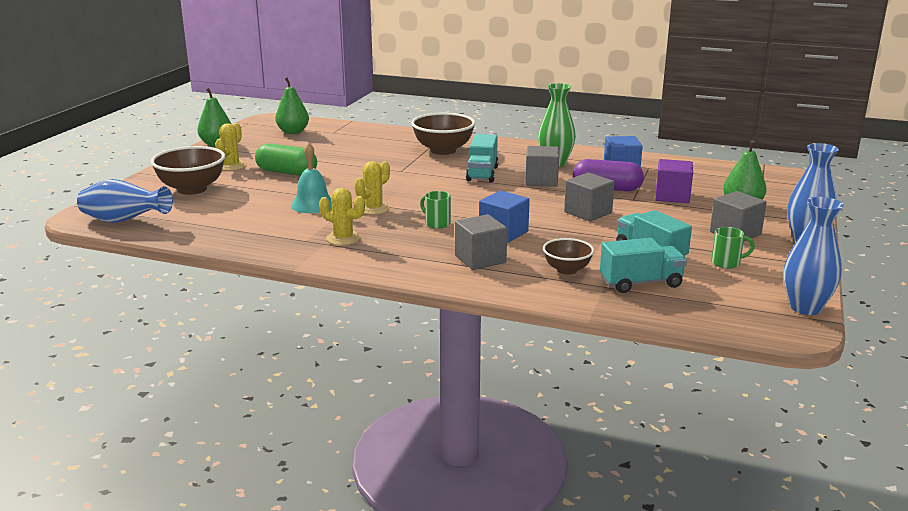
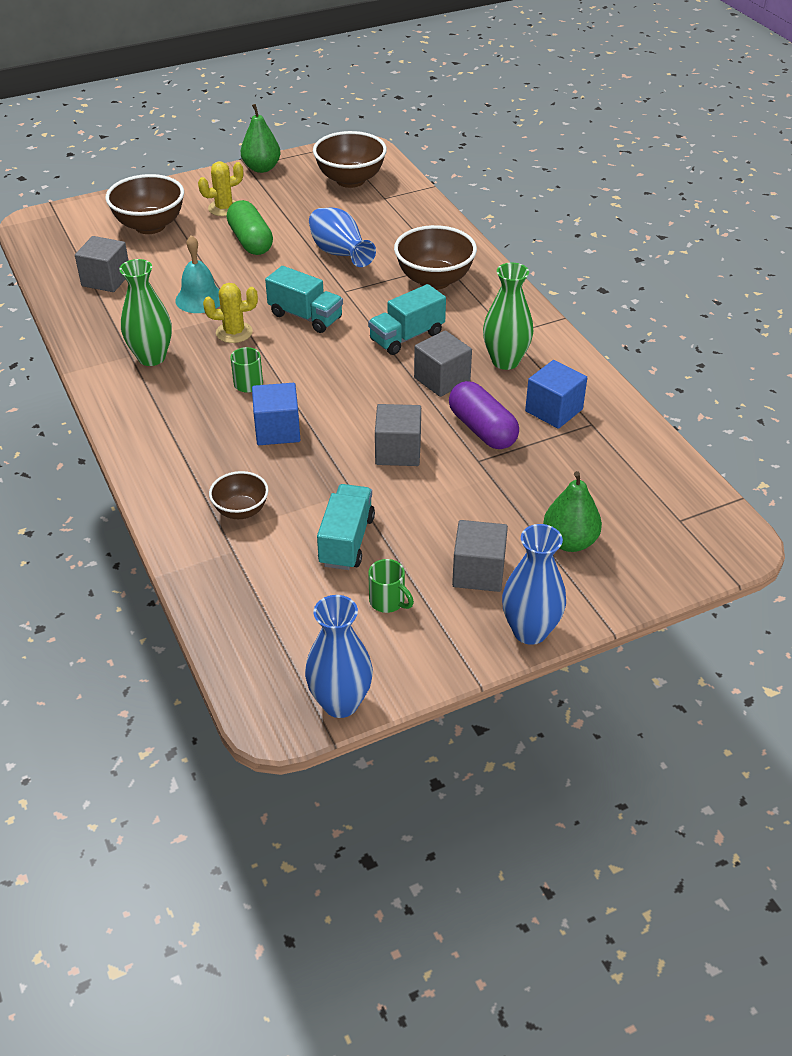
camera: 45 degrees right, 20 degrees up
blue vase [77,179,173,223] -> blue vase moved to [309,208,376,267]
green pear [275,77,309,134] -> brown bowl [313,131,387,188]
yellow cactus [319,188,365,245] -> green vase [119,259,172,366]
grey cube [455,214,507,270] -> grey cube moved to [75,236,129,292]
turquoise truck [600,238,687,293] -> turquoise truck moved to [265,266,343,333]
purple cube [655,159,693,203] -> none

